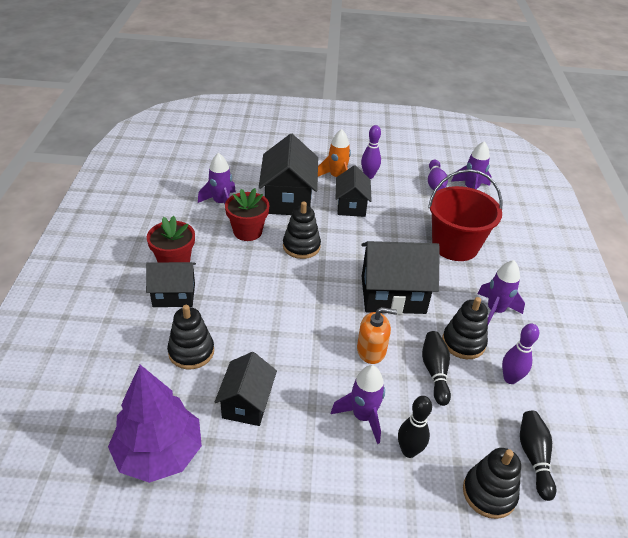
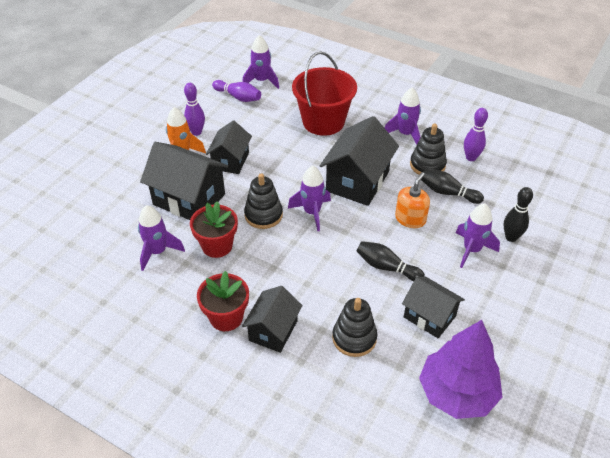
camera: 60 degrees left, 5 degrees up
black house [336,165,372,217] -> black house turned 75 degrees clockwise [206,120,252,174]
black stacking toy [463,448,521,519] -> none
black bowling pin [520,411,556,501] -> black bowling pin moved to [357,241,425,281]
none -> purple rocket [288,166,331,231]

